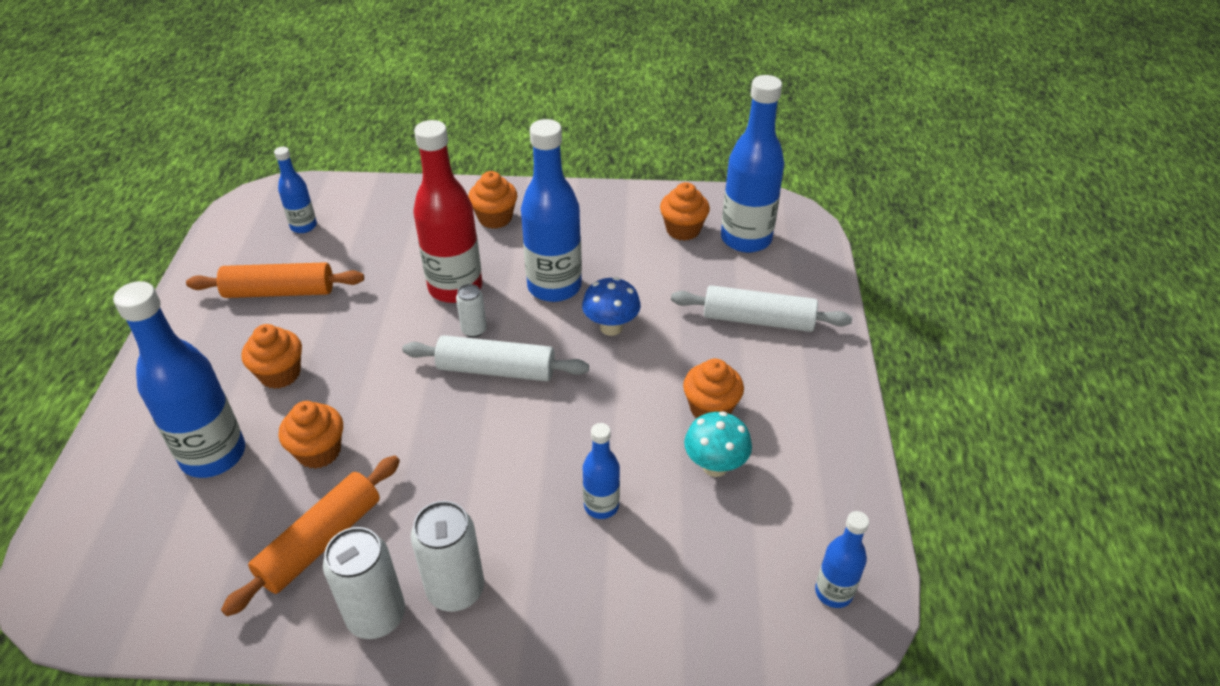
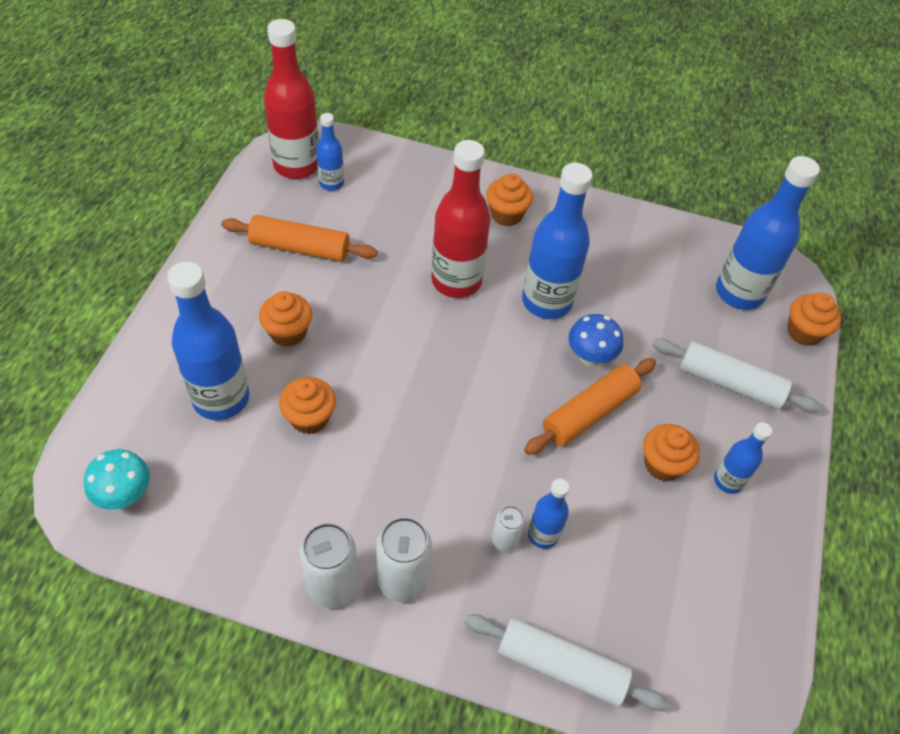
camera: 10 degrees right, 10 degrees up
orange rolling pin [221,456,400,617] -> orange rolling pin moved to [524,358,656,455]
white rolling pin [402,335,589,381] -> white rolling pin moved to [465,614,668,711]
white can [456,284,487,337] -> white can moved to [492,506,525,552]
orange cupcake [660,182,710,241] -> orange cupcake moved to [787,293,841,346]
turquoise mushroom [684,411,752,477] -> turquoise mushroom moved to [84,449,150,510]
blue bottle [815,511,869,608] -> blue bottle moved to [714,422,772,494]
none -> red bottle [264,19,319,179]

